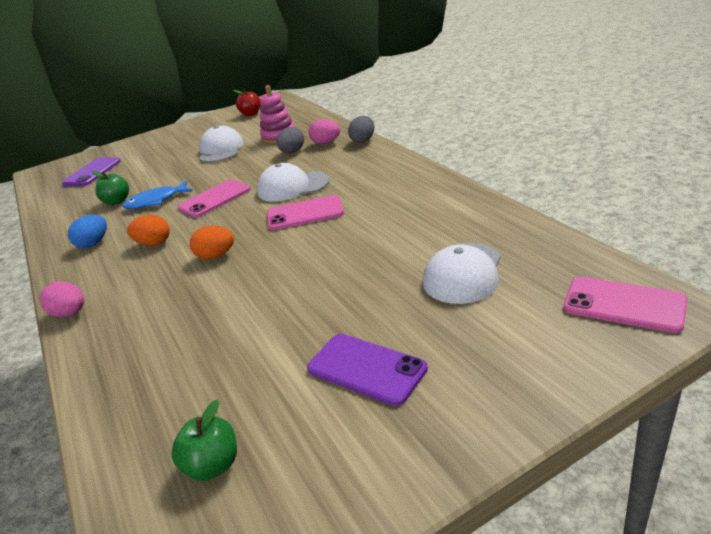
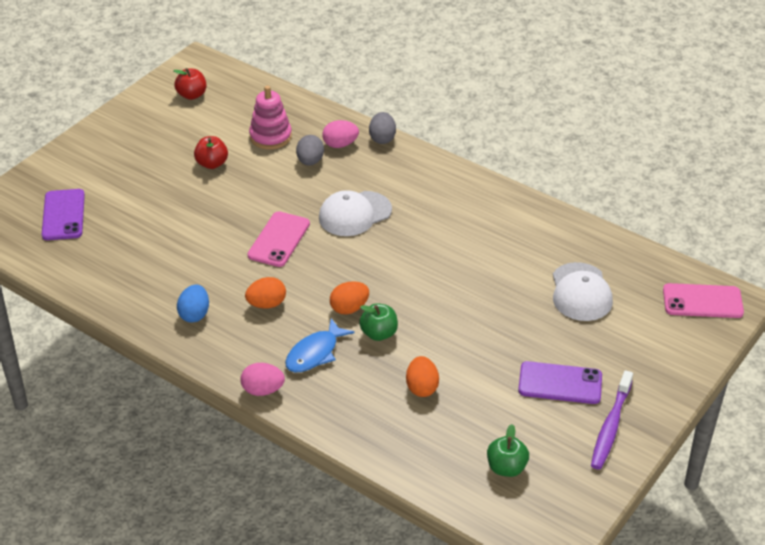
camera: 30 degrees left, 10 degrees up
green apple [92,171,129,205] -> green apple moved to [359,303,398,341]
blue fish [122,181,193,209] -> blue fish moved to [285,319,354,372]
white cap [199,125,244,162] -> red apple [194,136,228,169]
pink phone [267,195,344,230] -> none
none -> orange egg [406,356,439,397]
none -> purple toothbrush [591,370,633,470]

